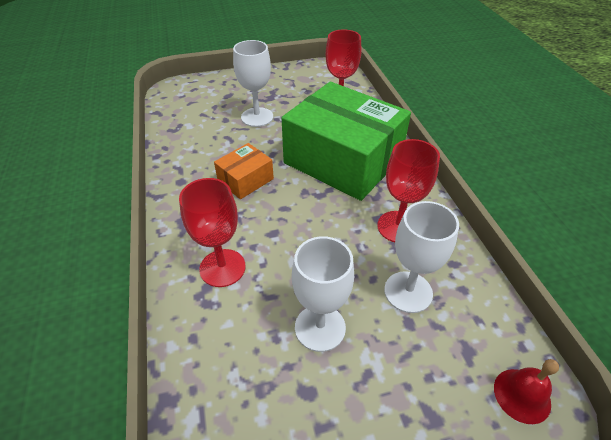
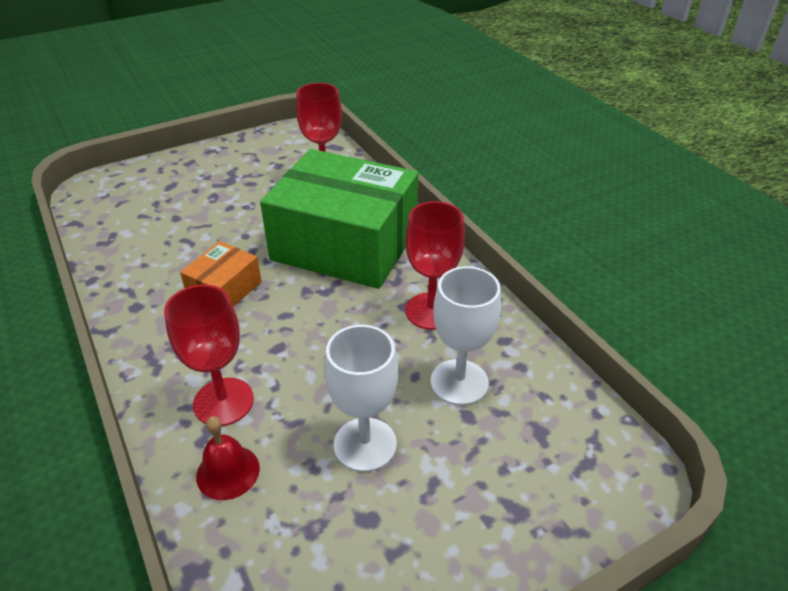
camera: 15 degrees left, 5 degrees down
white goblet [233,40,273,127] -> none
red bell [494,359,559,424] -> red bell moved to [196,416,260,500]

